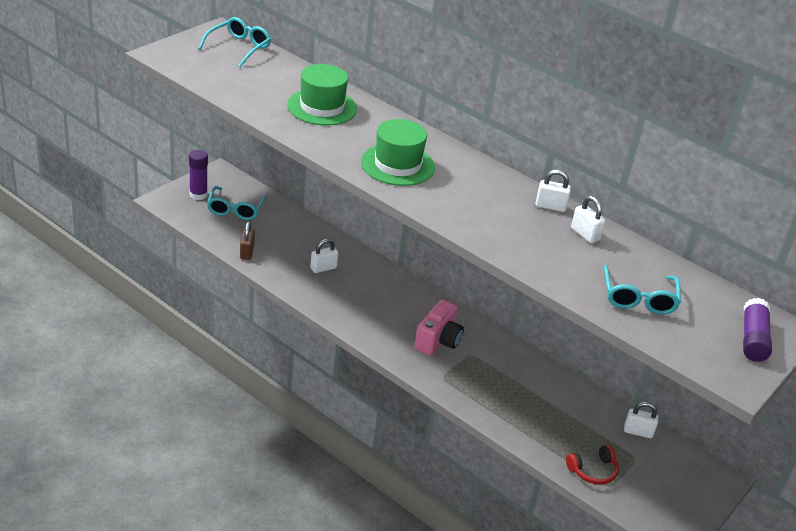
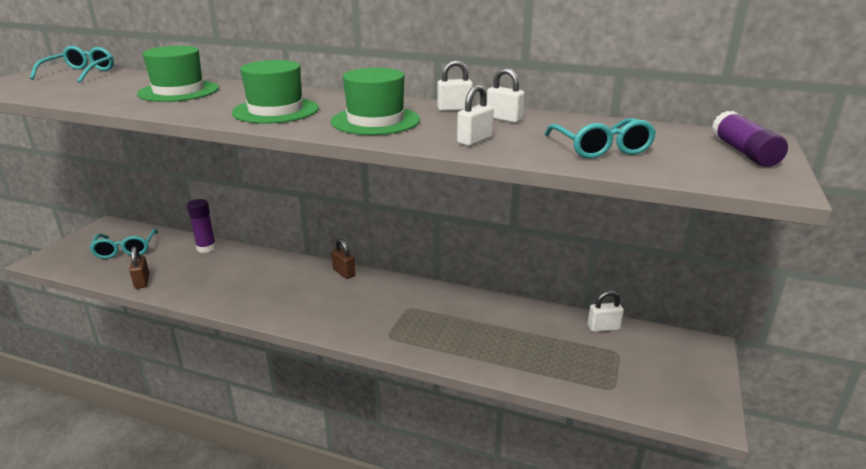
camera: 15 degrees left, 10 degrees down
purple glue stick [189,150,208,200] -> purple glue stick moved to [187,199,216,253]
white padlock [310,239,338,273] -> white padlock moved to [457,85,494,146]
pink camera [414,299,464,356] -> none
red headphones [566,445,619,485] -> none
none -> green hat [331,68,420,135]
none -> brown padlock [331,239,356,279]

